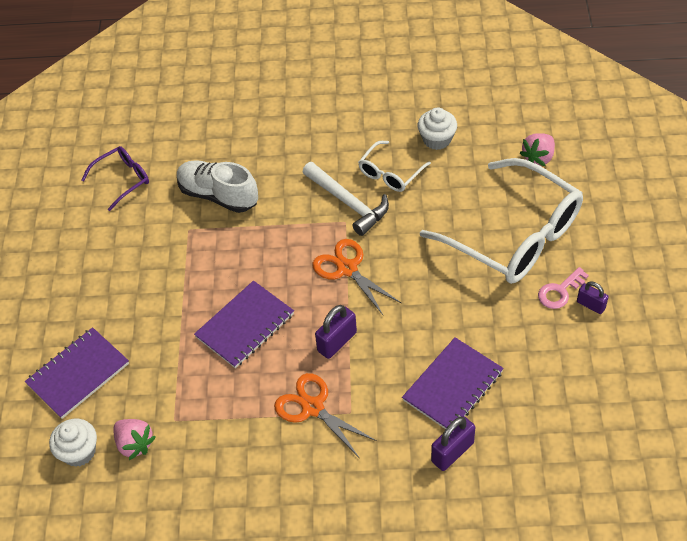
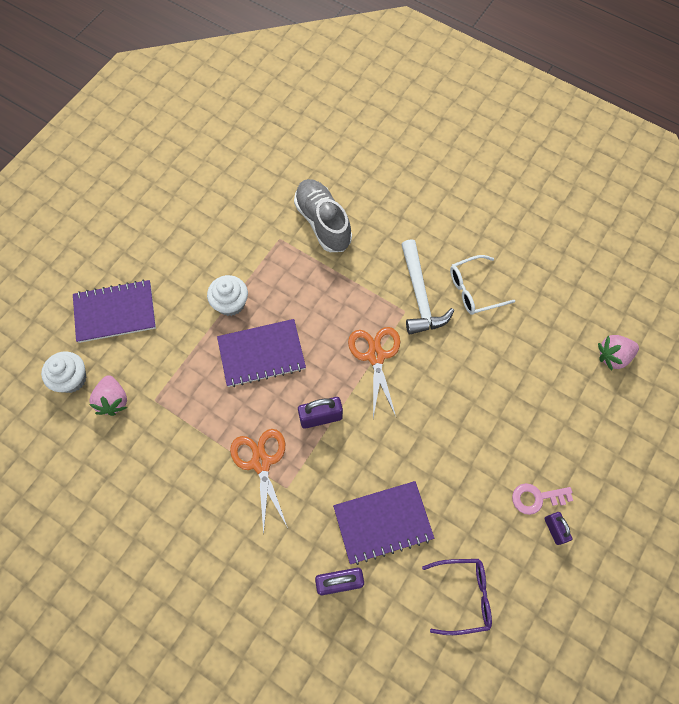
camera: 30 degrees right, 15 degrees up
purple glasses [81,146,149,211] -> purple glasses moved to [422,559,492,635]
white shoe [177,160,258,213] -> grey shoe [294,179,352,252]
white cupcake [418,108,457,150] -> white cupcake moved to [207,275,248,316]
white glasses [420,158,583,284] -> none

